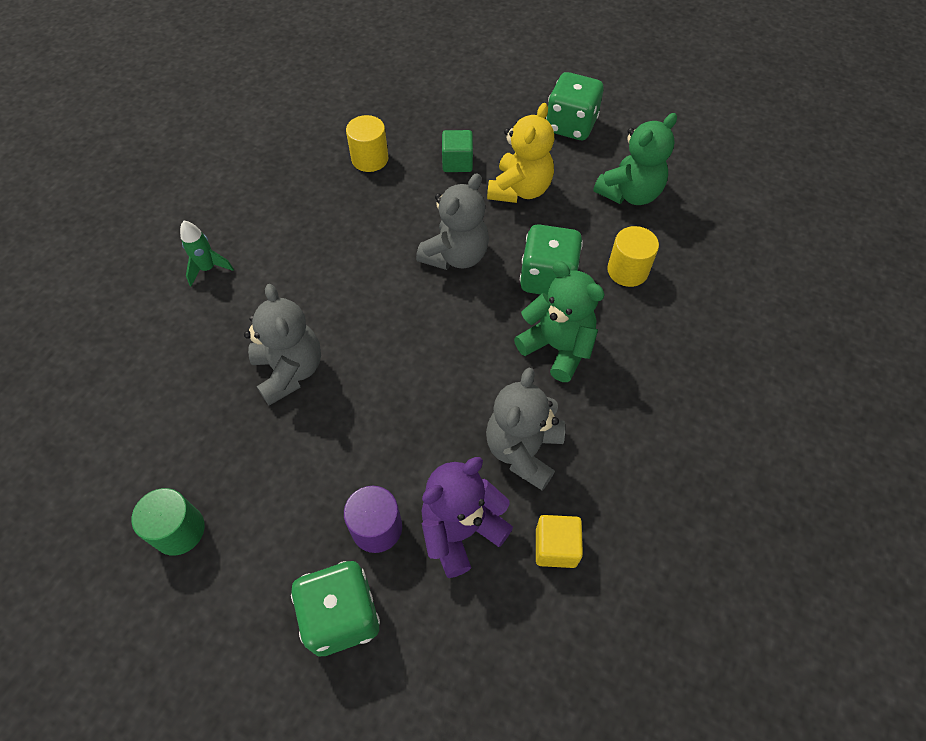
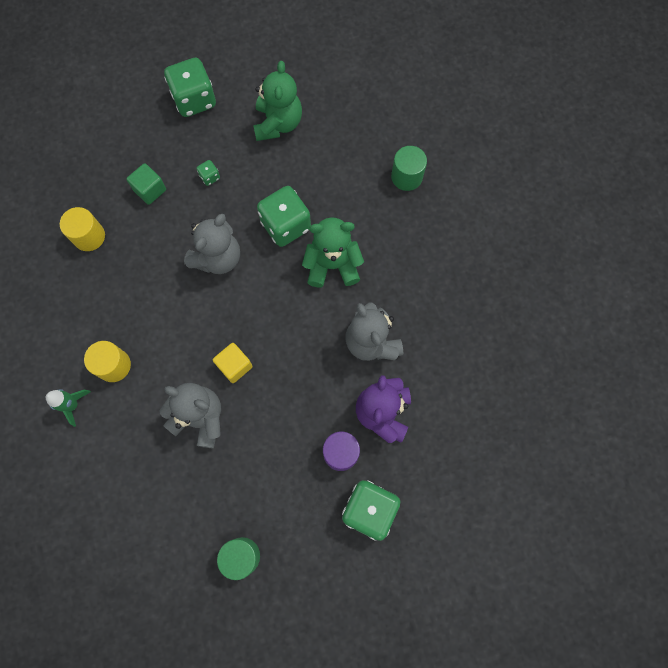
camera: 45 degrees left, 15 degrees up
grey teddy bear [416,173,489,270] -> grey teddy bear turned 45 degrees clockwise [184,214,240,274]
yellow teddy bear [487,103,554,203] -> green dice [197,160,220,186]
yellow cube [536,515,583,568] -> yellow cube moved to [213,343,253,383]
yellow cylinder [607,226,659,287] -> yellow cylinder moved to [84,341,131,382]
none -> green cylinder [391,146,427,191]

